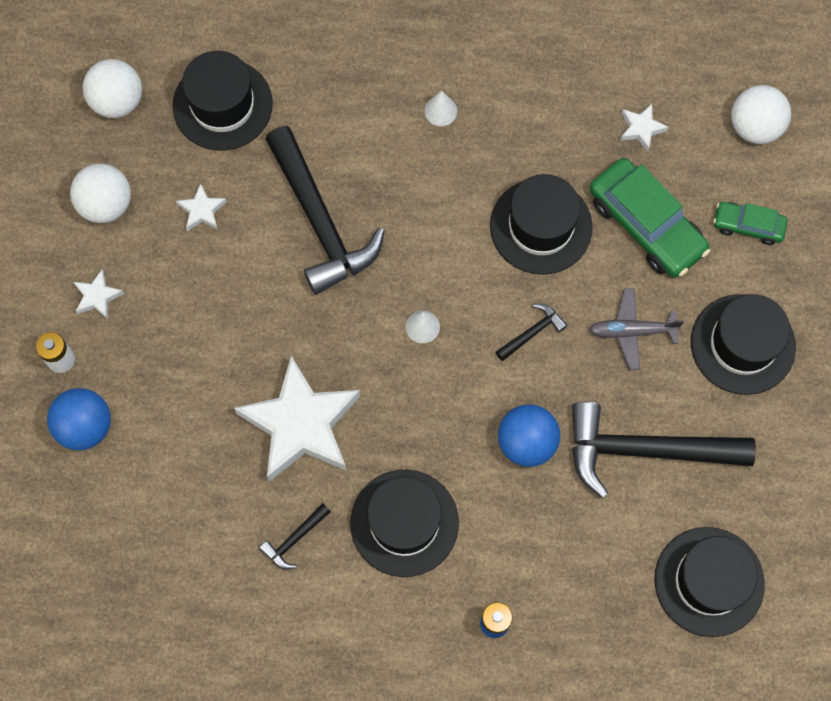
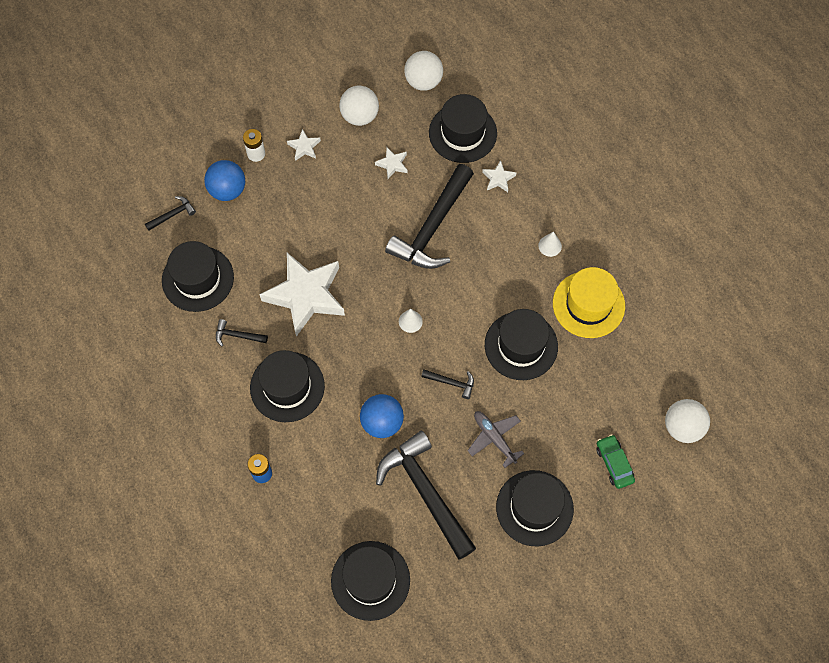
camera: 55 degrees right, 5 degrees down
green car [590,158,710,278] -> none
white star [620,104,668,151] -> white star moved to [482,160,517,192]
none -> black hammer [145,196,196,231]
none -> black hat [162,241,234,312]
none -> yellow hat [553,267,625,338]

